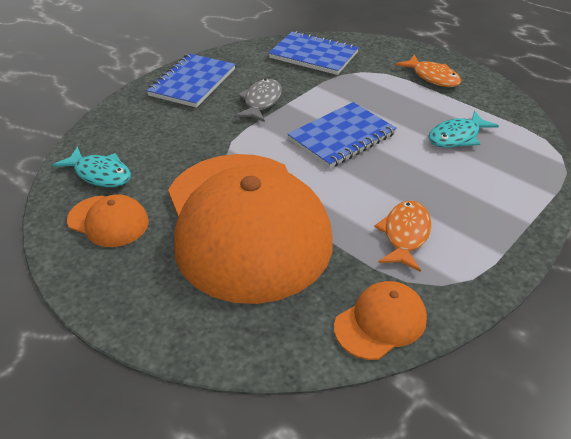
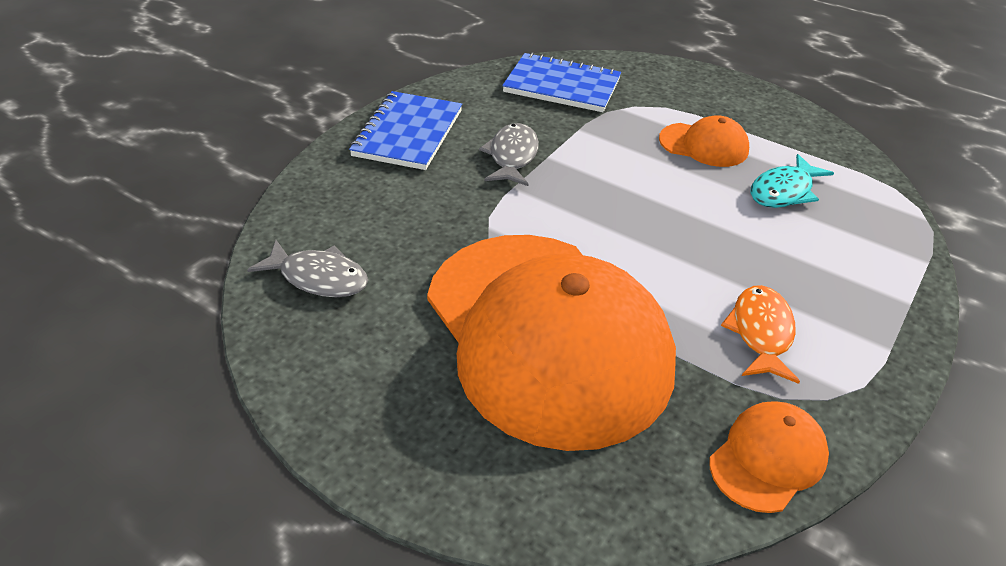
camera: 10 degrees left, 0 degrees up
turquoise fish [52,147,131,187] -> grey fish [247,240,368,297]
orange cap [67,194,149,247] -> orange cap moved to [659,115,749,167]
blue notebook [287,102,397,168] -> none
orange fish [396,55,461,87] -> none

